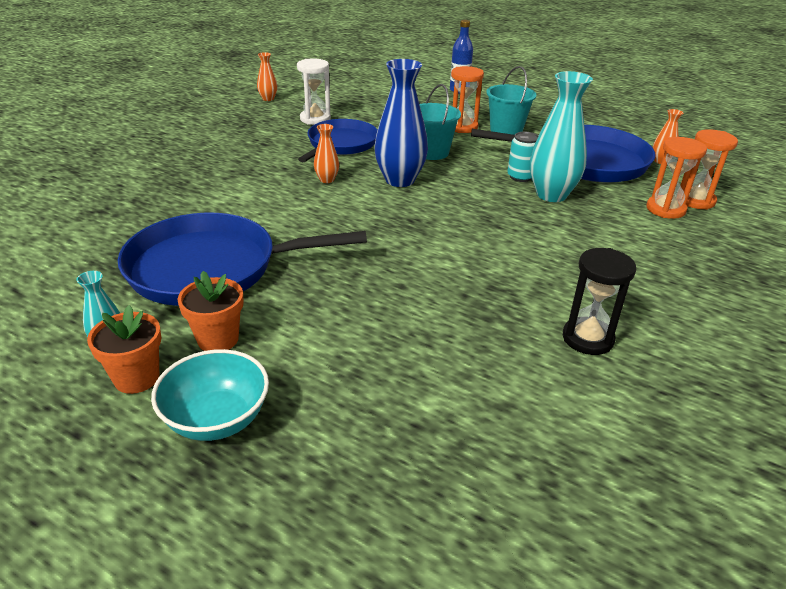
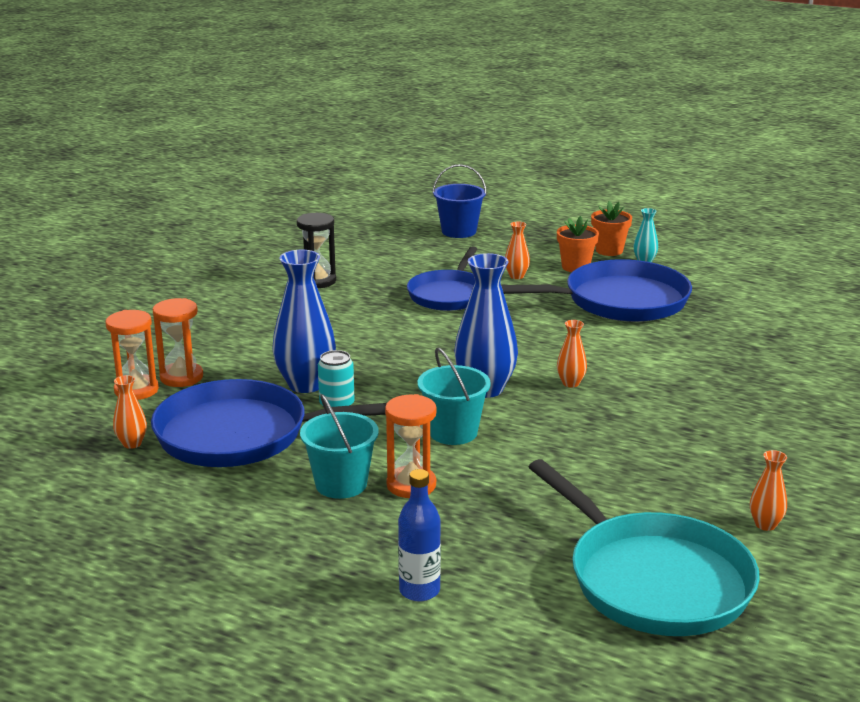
camera: 175 degrees right, 10 degrees down
turquoise bowl [151,349,269,441] -> none
white hourglass [297,58,331,125] -> none
blue pan [298,119,377,162] -> blue pan moved to [407,246,477,311]
turquoise vase [530,71,593,202] -> blue vase [273,250,336,393]
none -> blue bucket [432,164,487,238]
none -> orange vase [505,221,530,279]
none -> turquoise pan [529,459,760,636]

